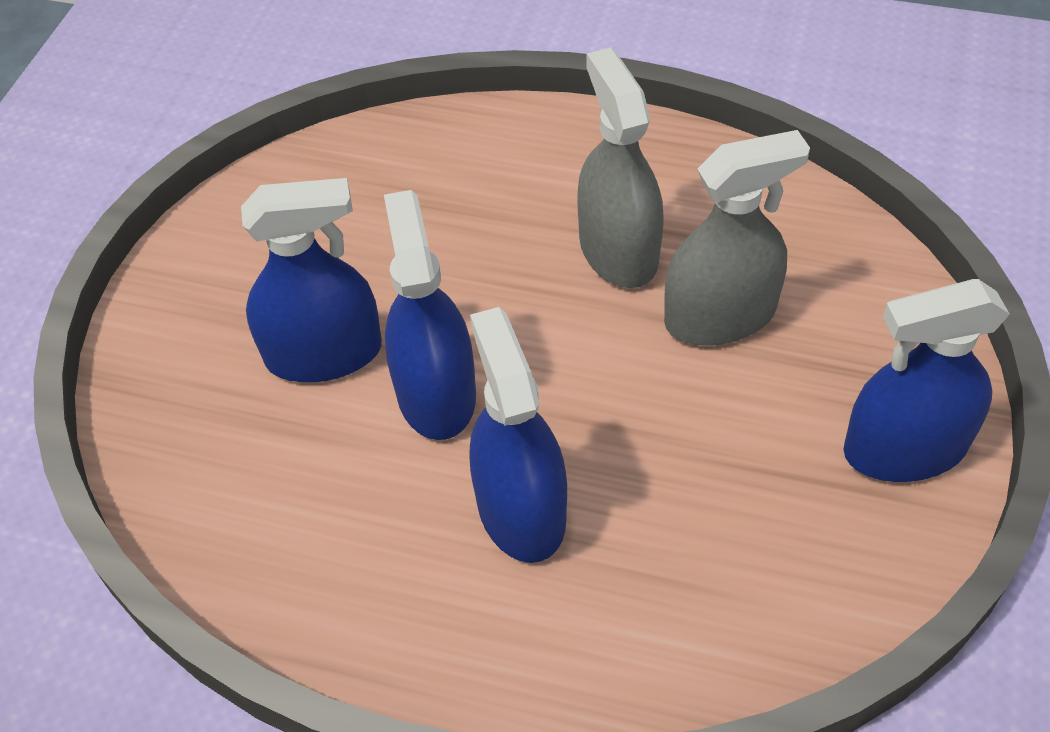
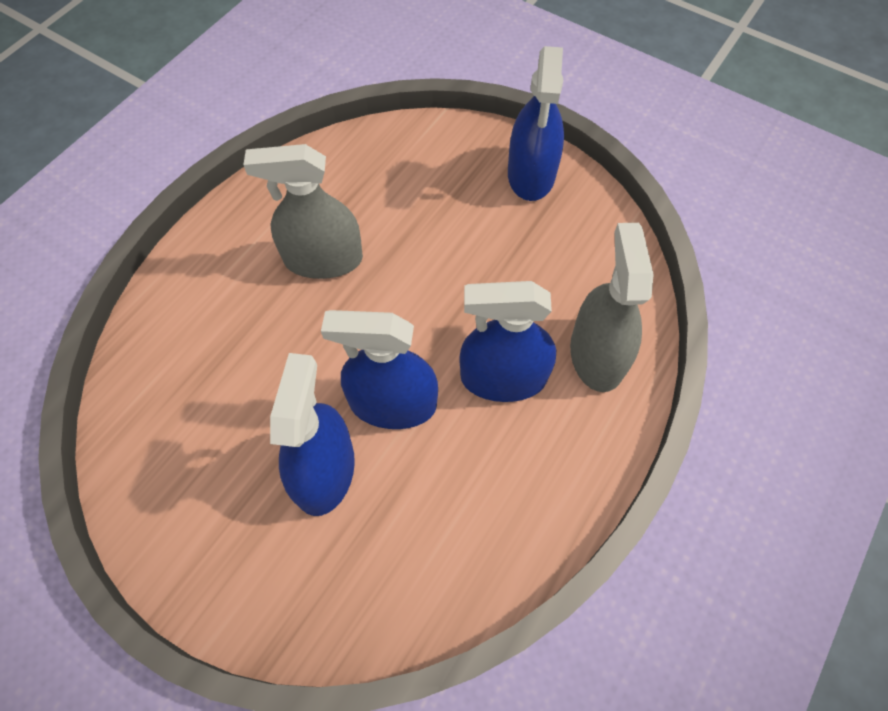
camera: 75 degrees left, 10 degrees up
grey spray bottle [664,130,810,346] -> grey spray bottle moved to [570,223,654,392]

